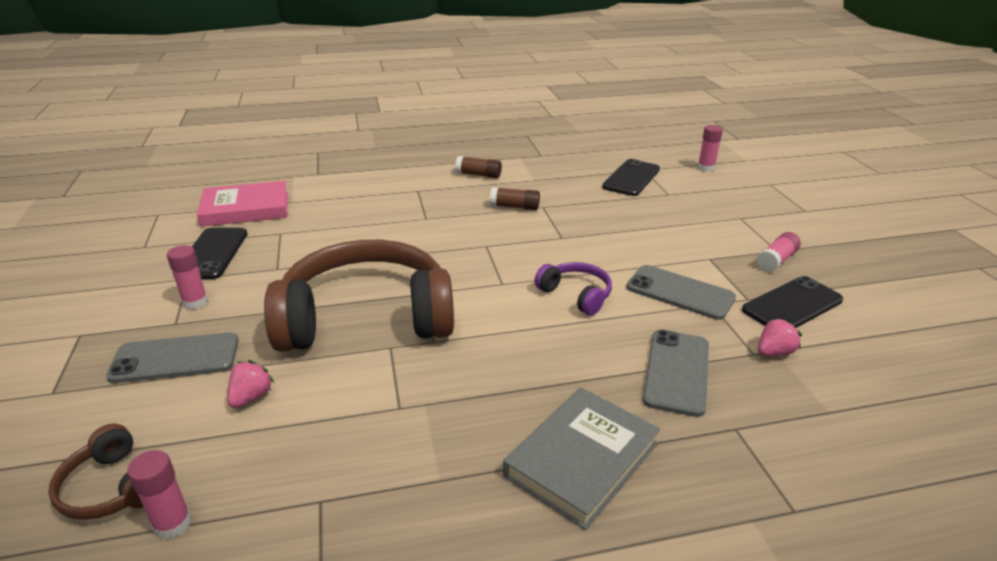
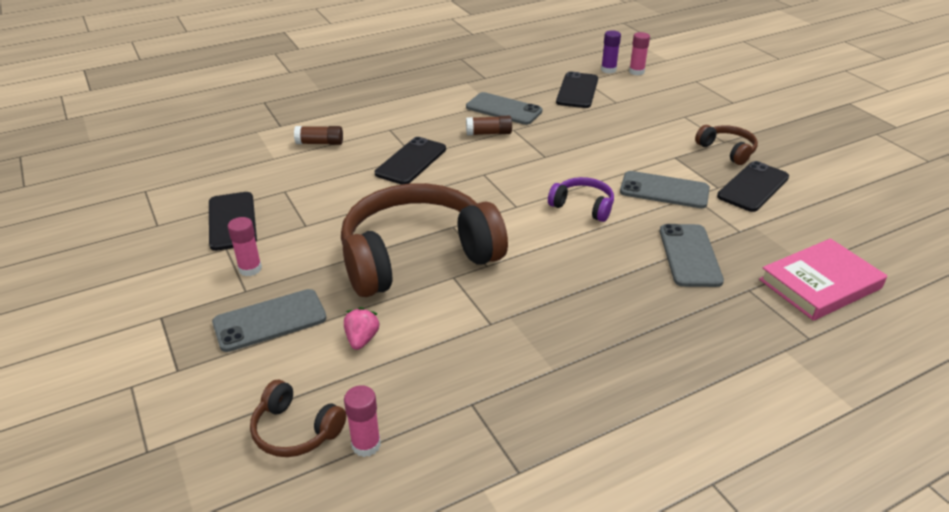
camera: 15 degrees left, 5 degrees up
pink book [197,181,288,227] -> pink book moved to [759,238,887,321]
brown glue stick [455,156,502,178] -> brown glue stick moved to [294,126,343,145]
grey book [503,387,660,530] -> none
pink glue stick [757,232,801,272] -> brown headphones [695,125,758,165]
pink strawberry [758,318,802,356] -> none
none -> black phone [375,137,446,185]
none -> grey phone [466,92,542,125]
none -> purple glue stick [601,30,621,74]

